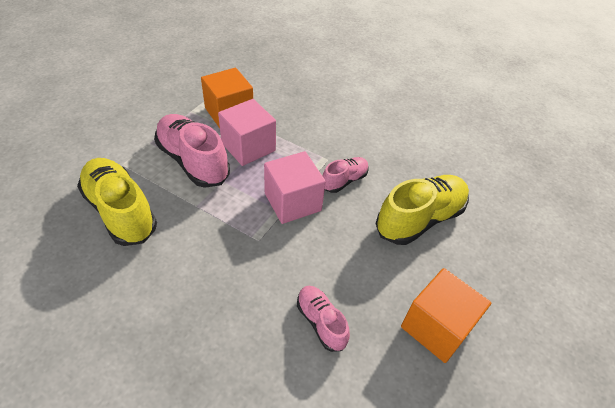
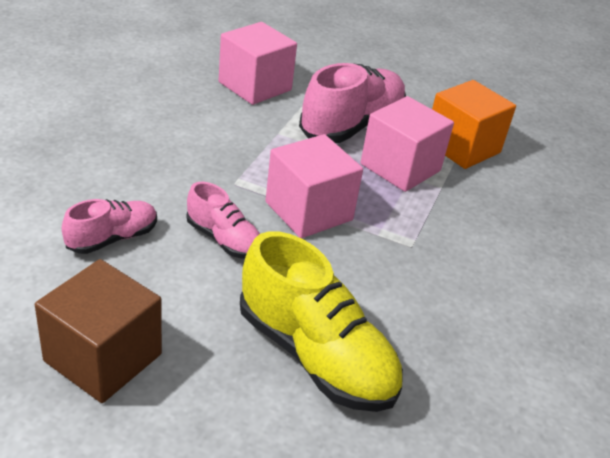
camera: 80 degrees right, 10 degrees down
yellow shoe [77,158,157,246] -> pink cube [219,22,297,105]
pink shoe [322,157,369,193] -> pink shoe moved to [187,182,260,259]
orange cube [401,268,491,363] -> brown cube [35,259,162,403]

